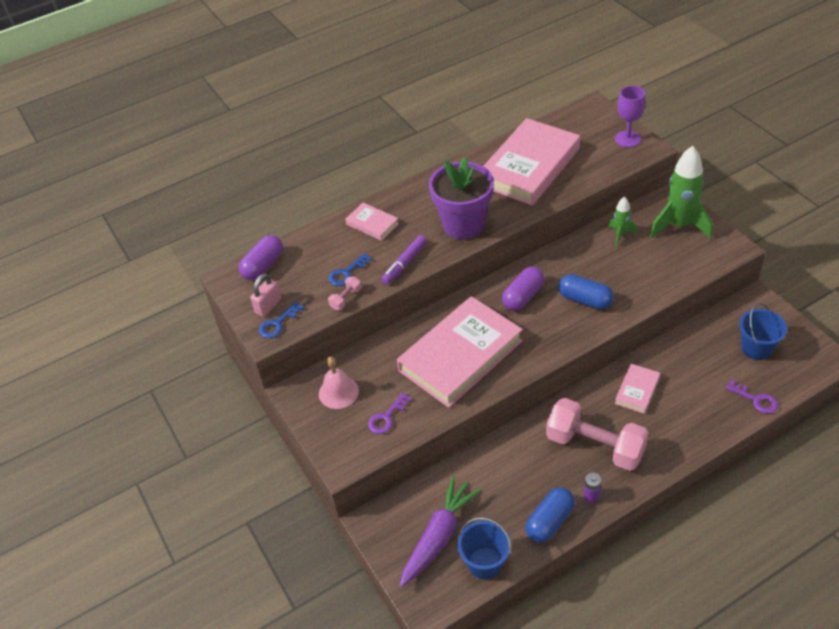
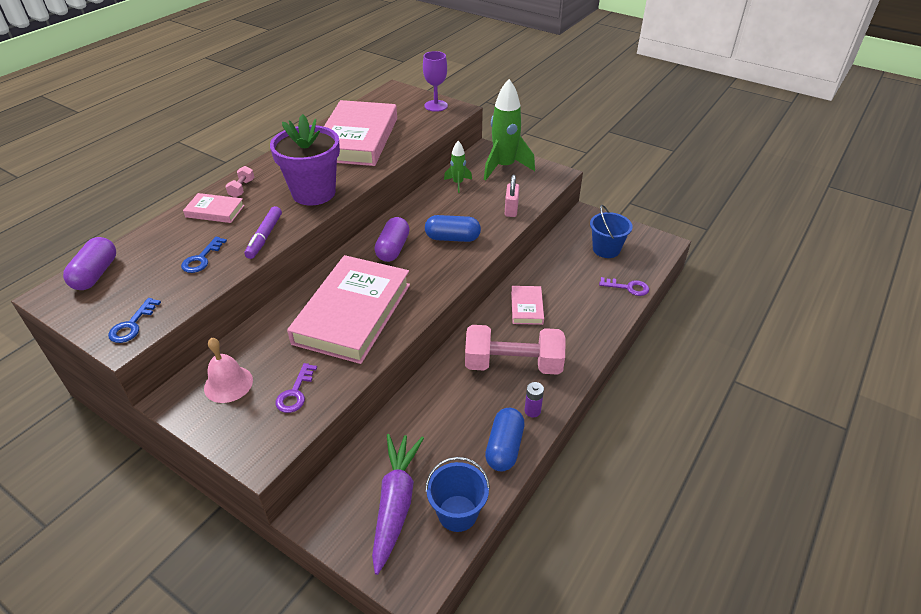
camera: 30 degrees left, 5 degrees down
pink padlock [250,273,281,317] -> pink padlock moved to [505,175,519,217]
pink dumbbell [328,277,362,310] -> pink dumbbell moved to [225,166,254,198]

